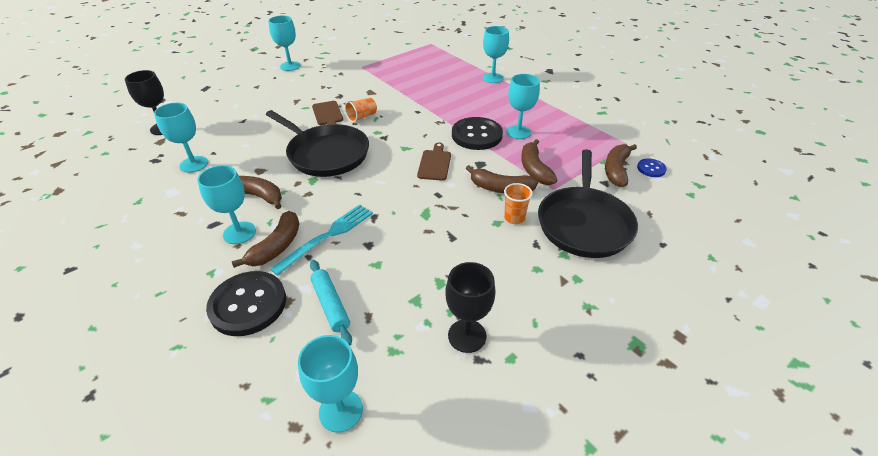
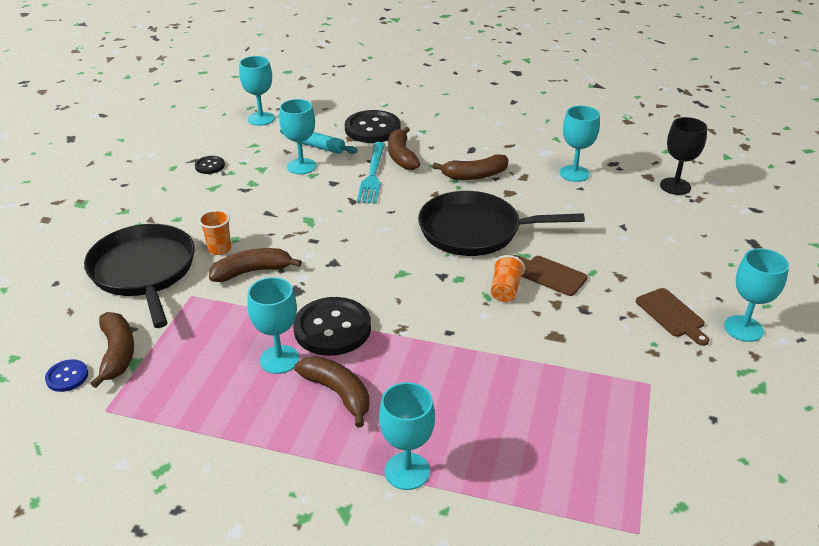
camera: 145 degrees right, 5 degrees down
turquoise goblet [197,165,256,244] -> turquoise goblet moved to [279,99,316,174]
brown cutting board [417,143,451,181] -> brown cutting board moved to [636,288,709,346]
black goblet [445,262,496,353] -> black button [195,156,225,174]
brown banana [521,139,557,185] -> brown banana moved to [294,356,370,428]

